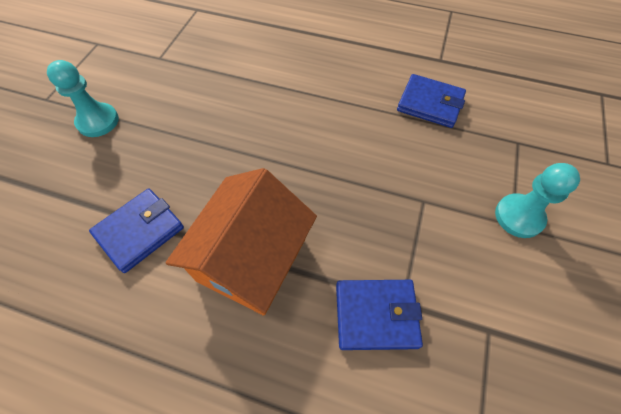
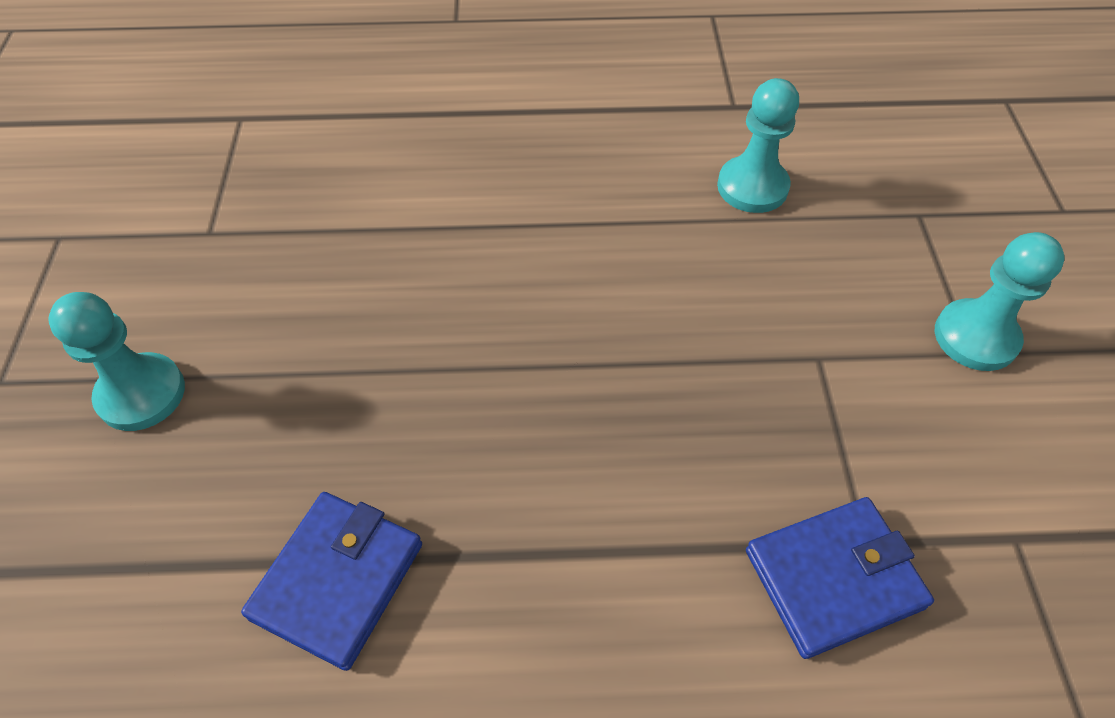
camera: 20 degrees left, 5 degrees down
orange house [165,168,317,316] -> none
blue wallet [397,74,466,128] -> turquoise pawn [717,78,799,213]

